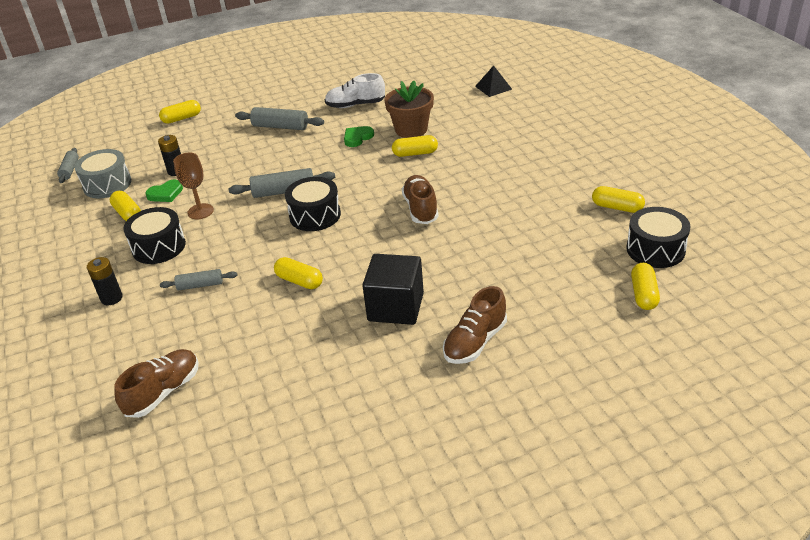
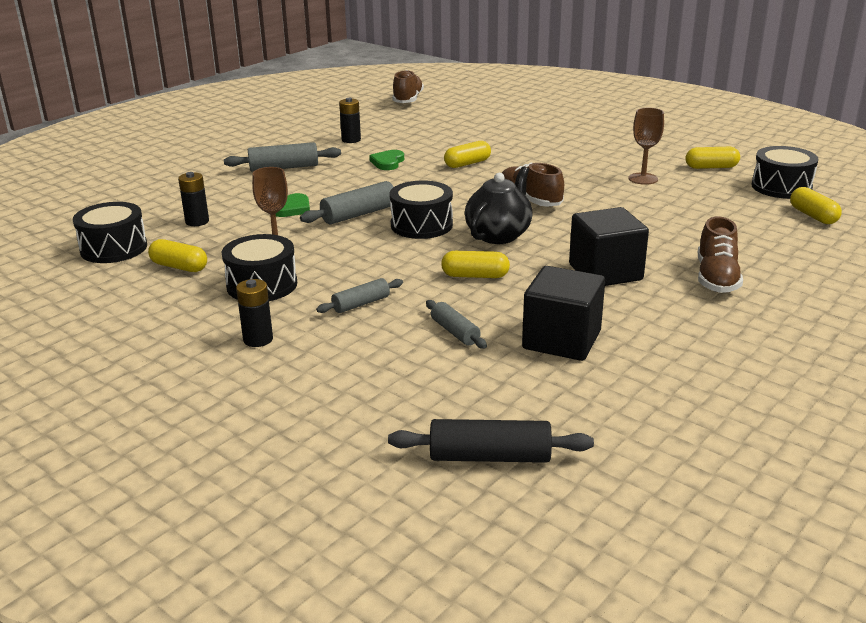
camera: 30 degrees left, 10 degrees down
grey rolling pin [57,148,79,183] -> grey rolling pin moved to [426,300,487,348]
grey drum [74,149,132,198] -> black drum [73,202,147,263]
brown shoe [114,349,199,418] -> brown shoe moved to [392,70,424,103]
green heart [145,180,183,202] -> green heart moved to [276,193,310,217]
yellow capsule [159,100,201,124] -> none
white shoe [324,73,385,108] -> black battery [339,98,361,143]
brown flower pot [384,81,434,138] -> none
black pyramid [475,65,512,97] -> none
none -> black rolling pin [388,419,594,463]
none -> black teapot [465,167,533,244]
none -> black cube [522,266,605,361]
none -> brown goblet [629,108,664,185]

